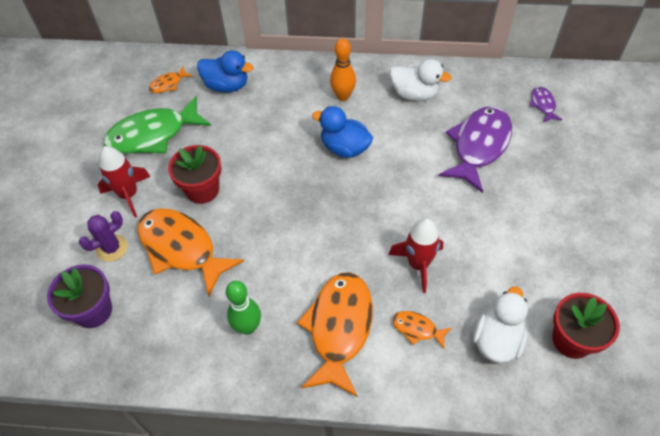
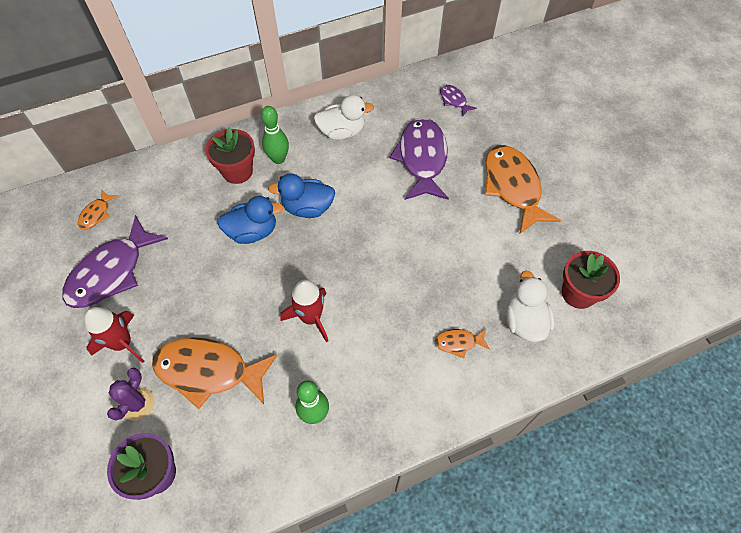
camera: 30 degrees left, 5 degrees up
green fish [104,96,211,154] -> purple fish [62,215,168,308]
red flower pot [168,145,221,204] -> red flower pot moved to [206,128,255,184]
blue duck [197,50,254,93] -> blue duck moved to [217,196,284,244]
orange fish [297,272,373,397] -> orange fish moved to [485,145,561,234]
orange bowling pin [330,38,356,101] -> green bowling pin [261,106,289,164]
red rocket [388,218,443,293] -> red rocket moved to [281,280,328,342]

